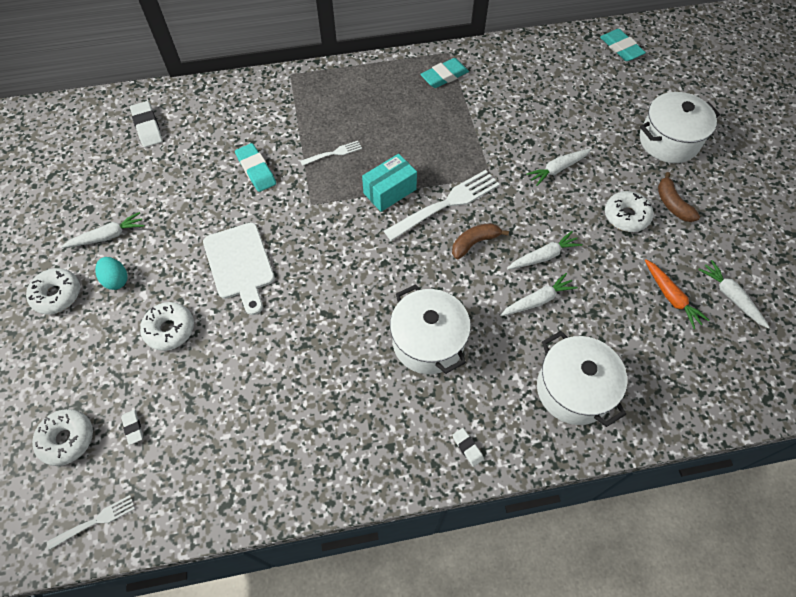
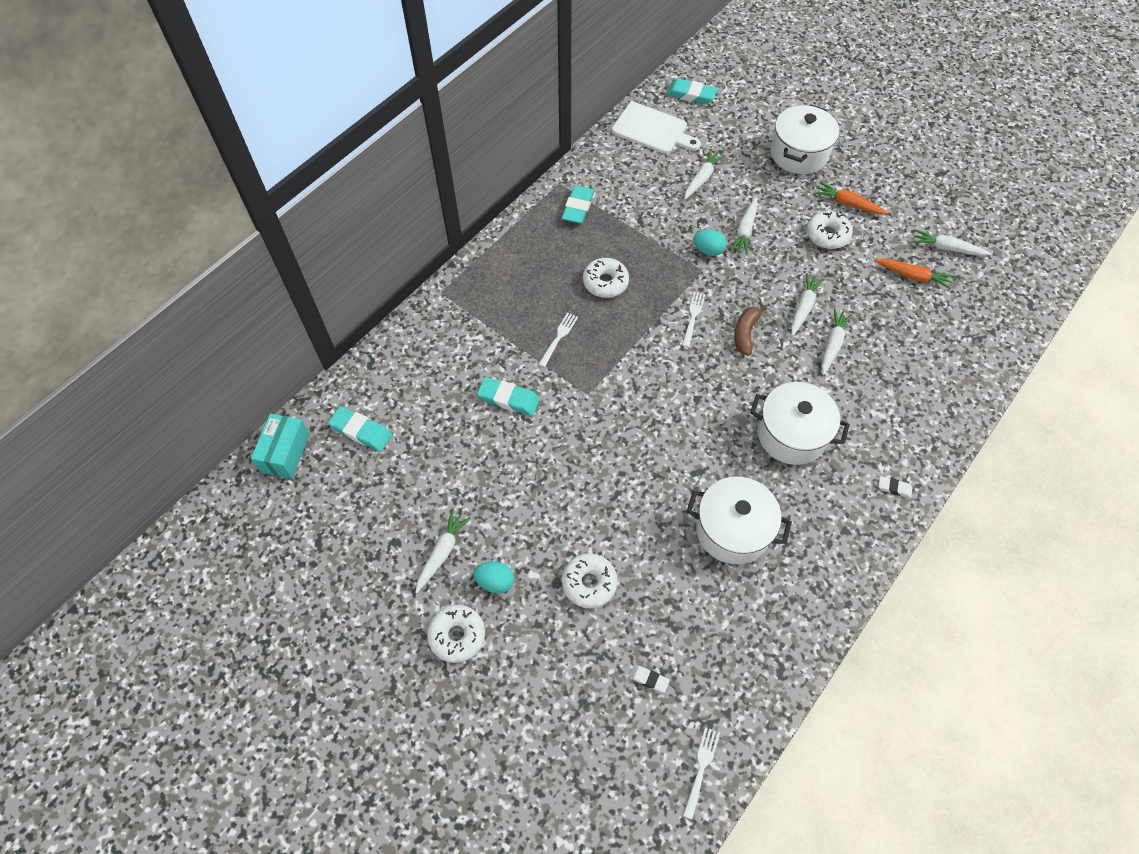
camera: 40 degrees left, 0 degrees up
white donut [32,409,93,466] -> white donut moved to [583,258,629,298]
white eraser [130,101,163,147] -> turquoise eraser [328,406,392,452]
white cutting board [203,223,275,315] -> white cutting board moved to [612,102,701,154]
turquoise box [362,154,417,212] -> turquoise box moved to [251,414,310,479]
white fork [384,170,500,241] -> white fork [682,292,705,347], size x0.51
white pot [537,331,627,427] -> white pot moved to [686,477,792,564]
brown banana [658,172,700,222] -> orange carrot [815,182,888,214]
none -> white carrot [684,149,725,199]
none -> turquoise egg [693,229,726,256]

